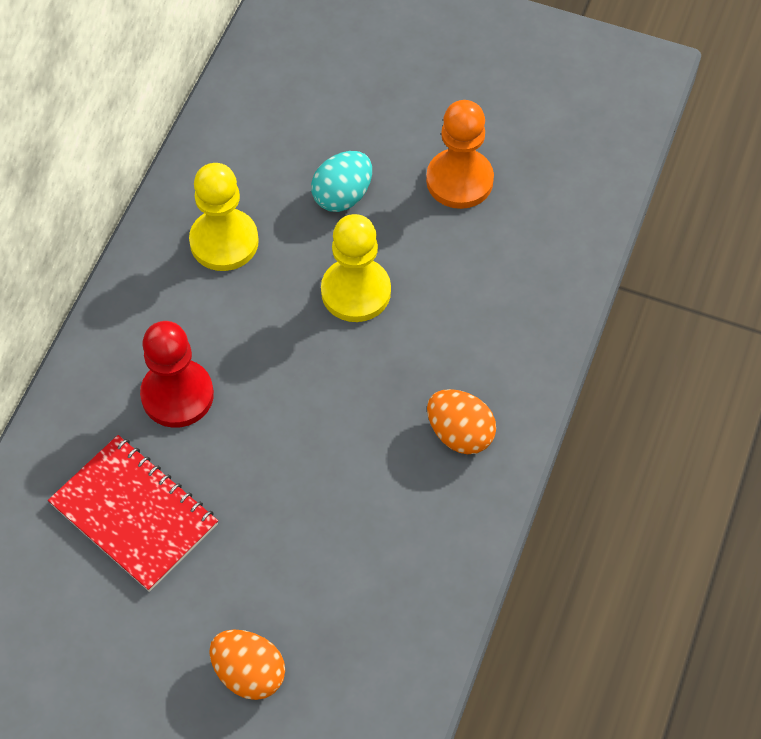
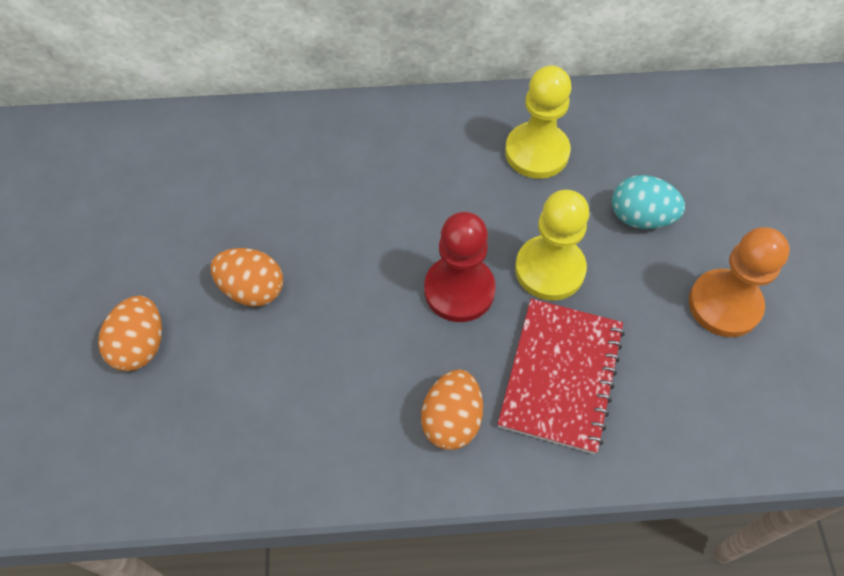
camera: 65 degrees right, 0 degrees up
red notebook [48,435,218,592] -> red notebook moved to [498,299,625,454]
red pawn [140,321,214,428] -> red pawn moved to [424,212,496,322]
none -> orange egg [210,248,283,307]

